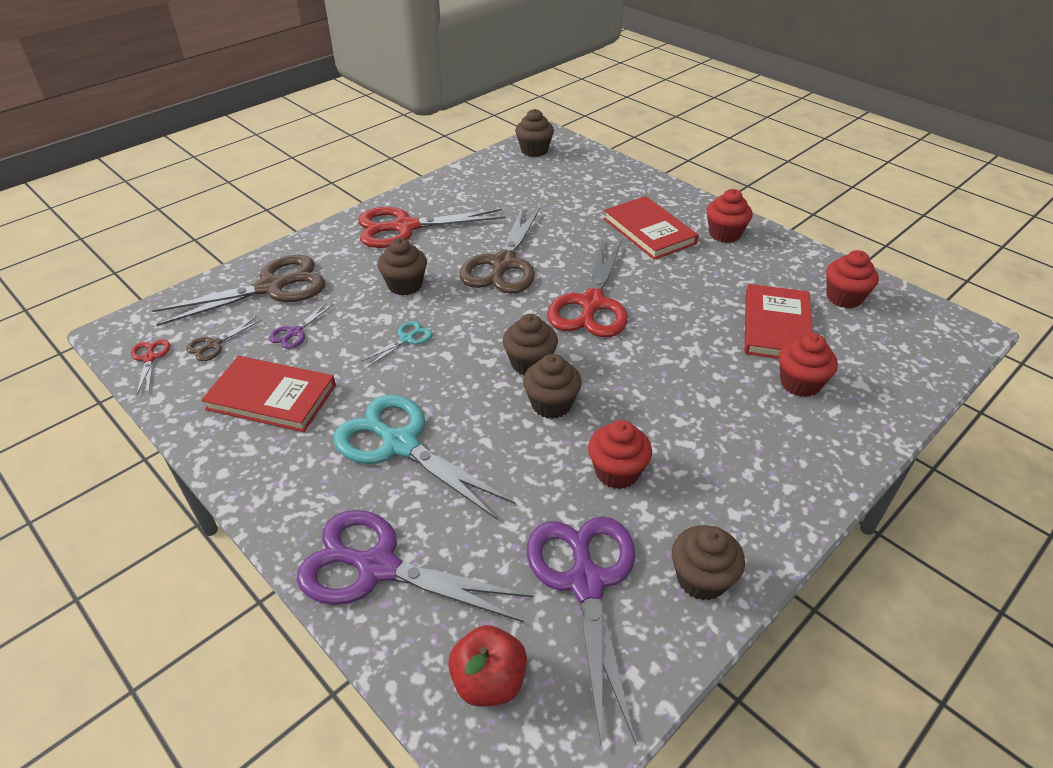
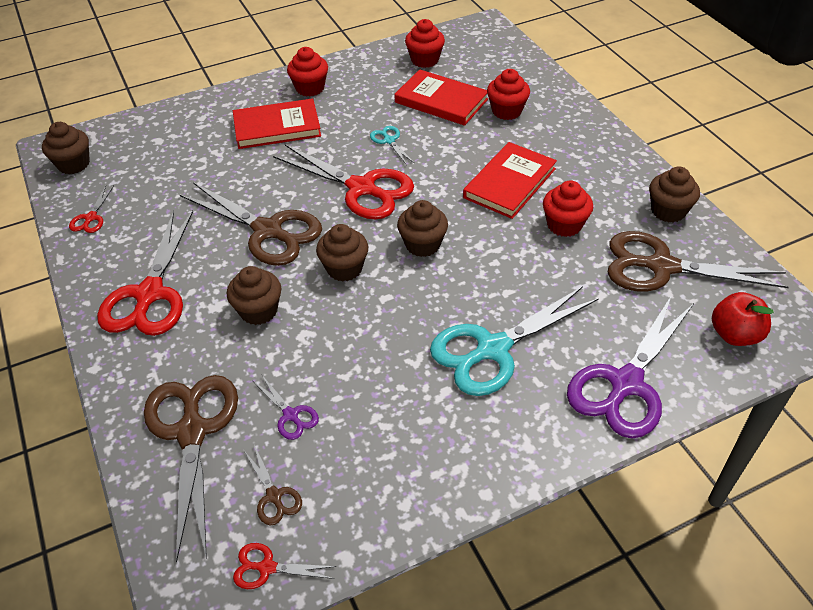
camera: 70 degrees left, 5 degrees up
red book [201,356,336,432] -> red book moved to [463,142,557,219]
turquoise scissors [361,321,433,367] -> turquoise scissors moved to [370,126,415,165]
brown cupcake [523,354,582,419] -> brown cupcake moved to [316,224,368,281]
purple scissors [527,517,636,744] -> brown scissors [608,231,789,292]
none -> red scissors [69,186,114,233]

